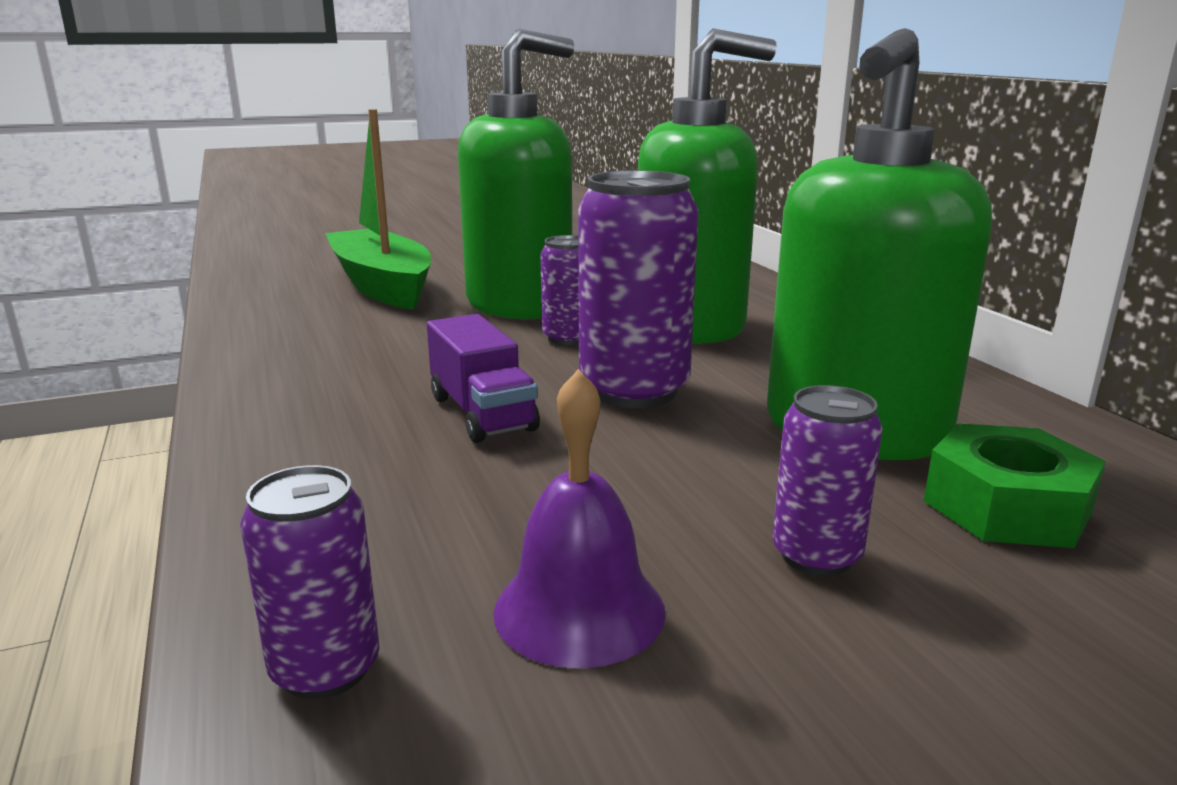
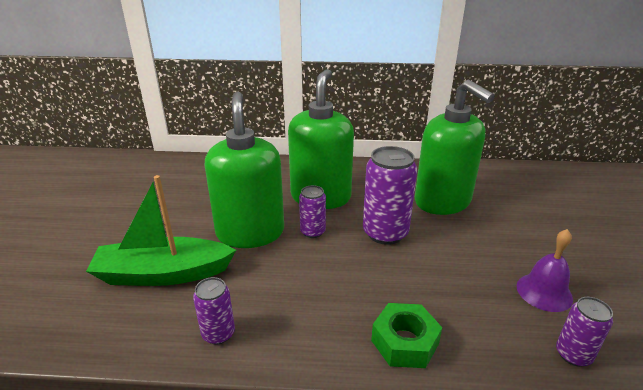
camera: 65 degrees left, 10 degrees up
purple truck [427,314,540,443] -> none
purple can [773,385,883,576] -> purple can moved to [193,277,235,344]
green nut [924,423,1106,548] -> green nut moved to [371,303,442,368]

